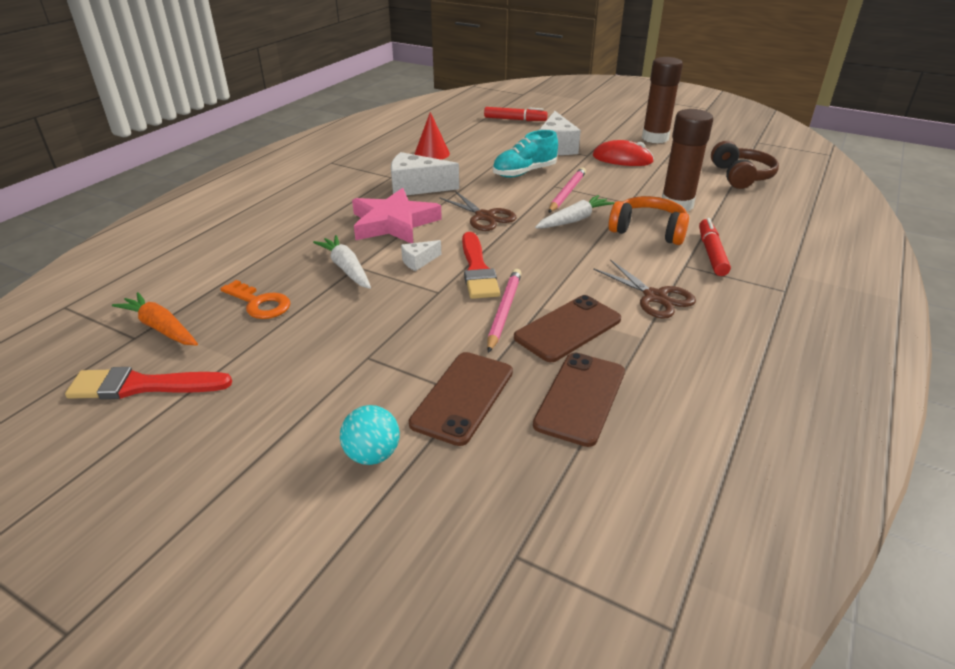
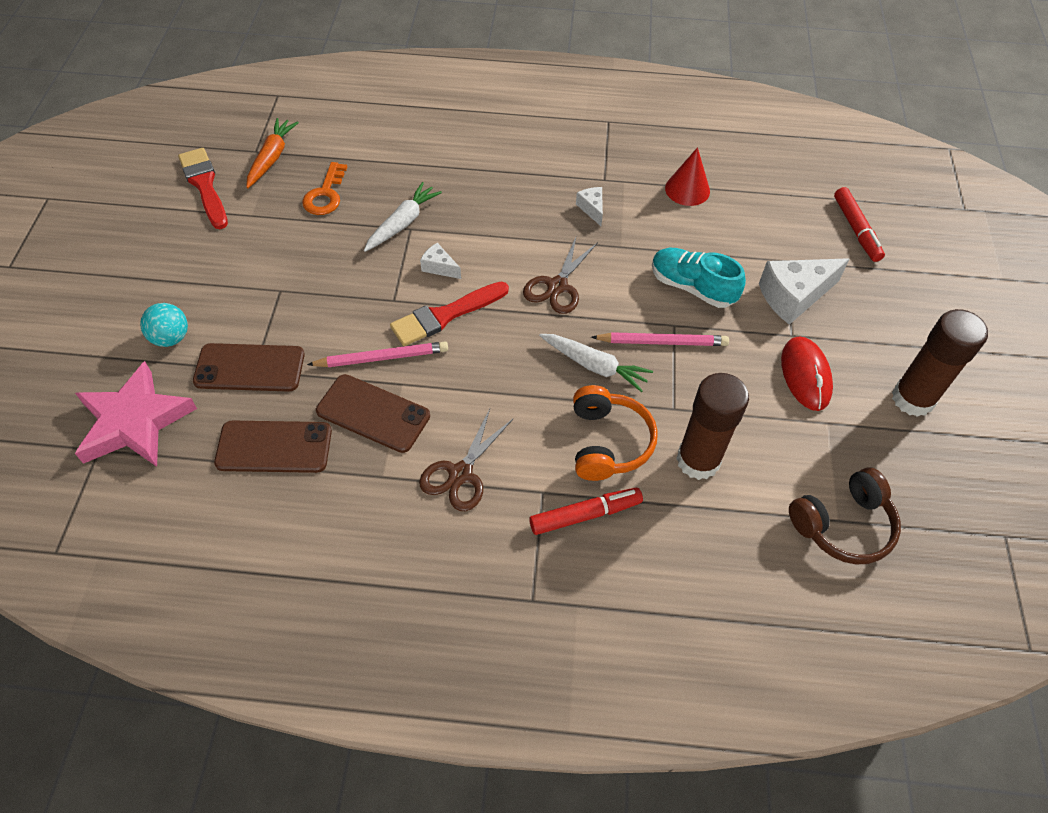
camera: 65 degrees right, 20 degrees up
pink star [352,188,442,243] -> pink star moved to [75,361,197,467]
white cheese [391,152,459,195] -> white cheese [576,187,603,226], size x0.50

